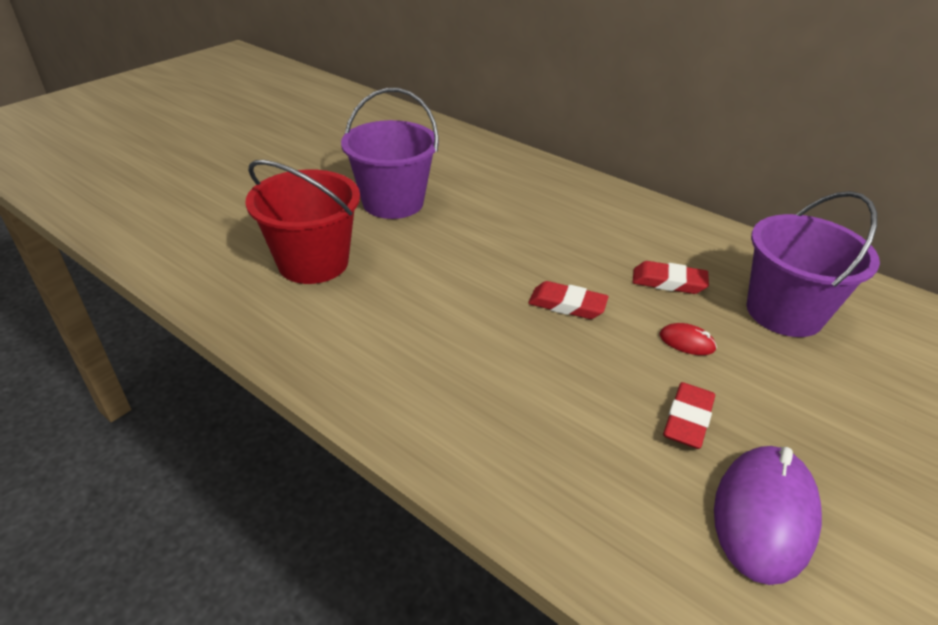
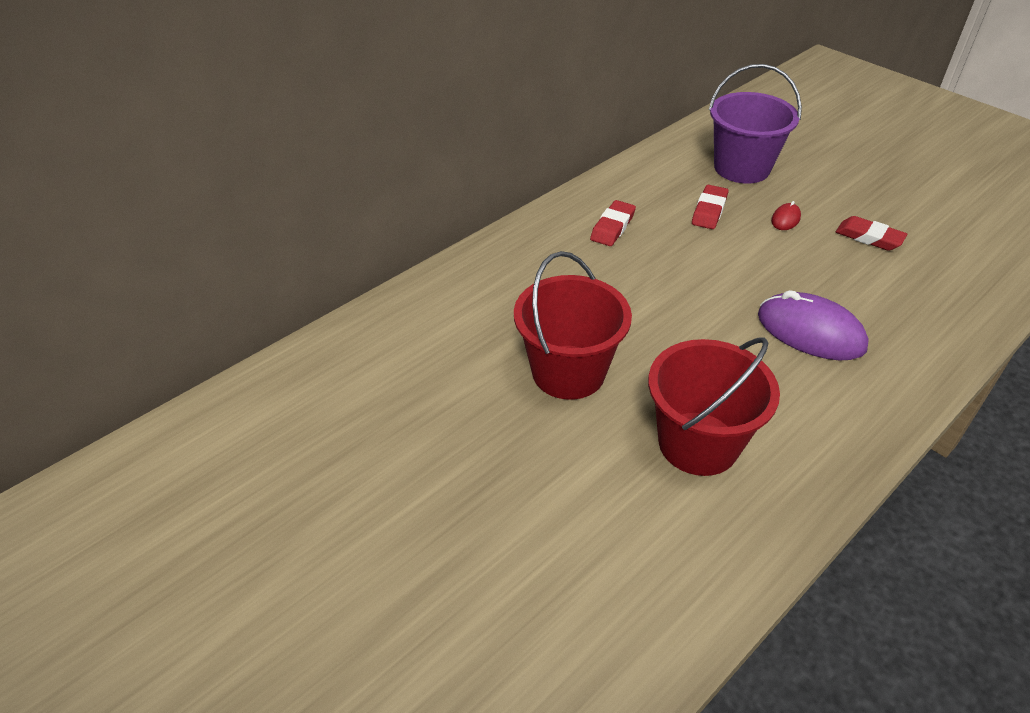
camera: 80 degrees left, 5 degrees up
purple bucket [341,88,439,219] -> red bucket [514,251,632,400]
red eraser [528,281,609,319] -> red eraser moved to [590,200,636,246]
purple mouse [714,446,822,585] -> purple mouse moved to [758,290,869,360]

